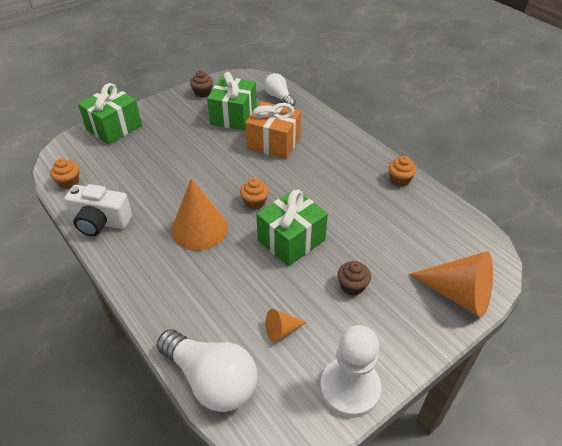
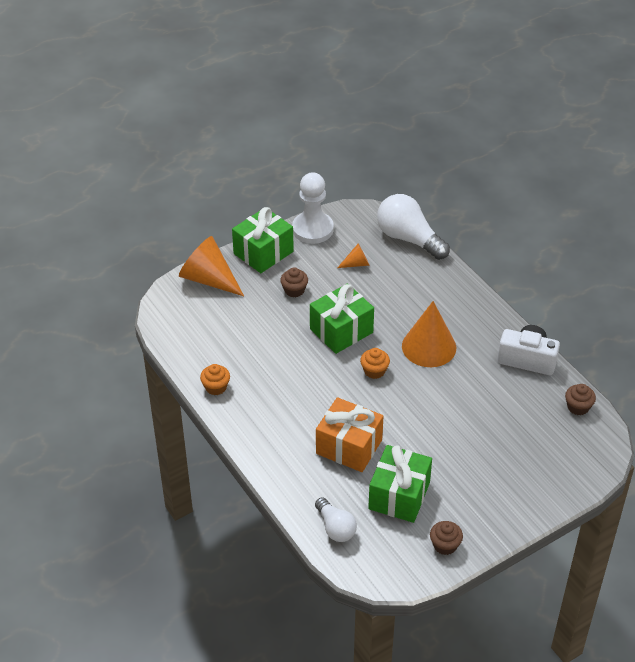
camera: 175 degrees left, 0 degrees up
orange cupcake [50,158,79,189] -> brown cupcake [565,384,596,415]
green gift [78,83,142,145] -> green gift moved to [232,207,294,273]

